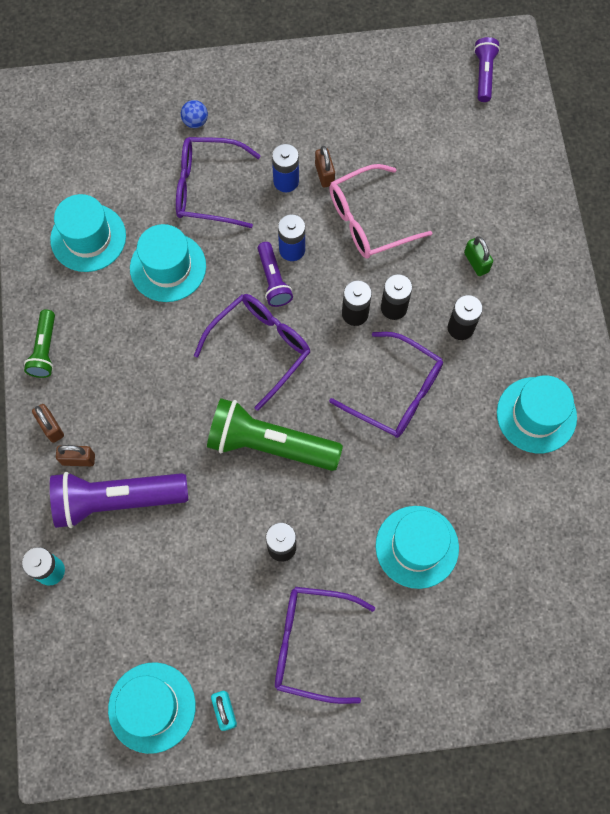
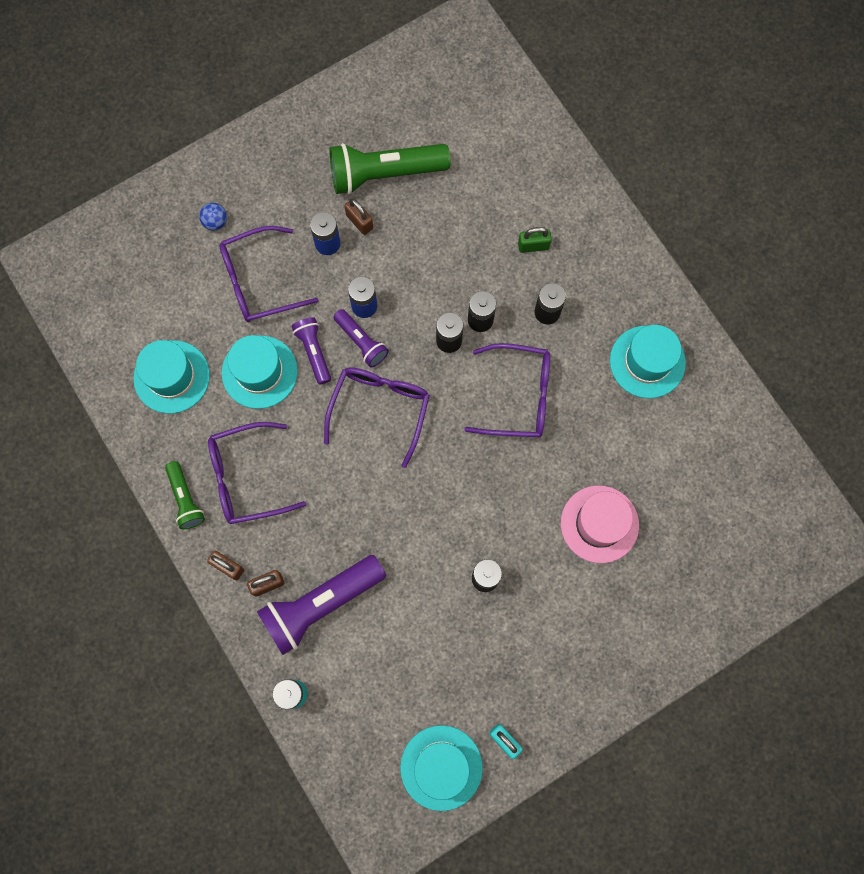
camera: 25 degrees left, 5 degrees up
green flashlight [207,398,343,471] -> green flashlight moved to [330,143,451,195]
purple glasses [275,587,375,704] -> purple glasses moved to [208,422,306,524]
pink glasses [329,164,432,258] -> none
turquoise hat [376,506,459,589] -> pink hat [561,485,639,563]
green padlock [464,236,493,276] -> green padlock turned 45 degrees counterclockwise [518,227,552,253]
purple flashlight [474,37,500,102] -> purple flashlight moved to [291,317,331,385]

